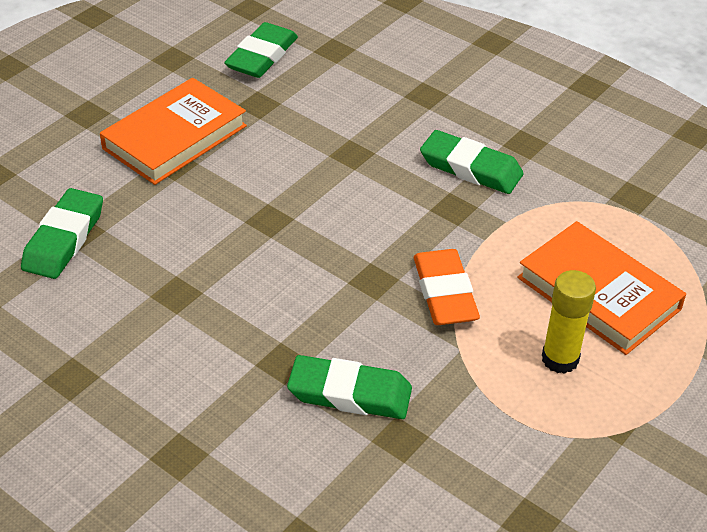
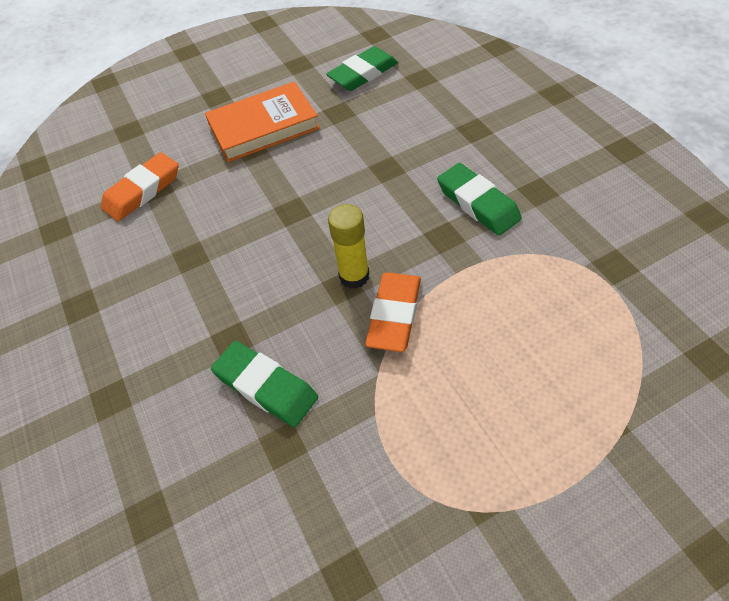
camera: 30 degrees right, 10 degrees up
green eraser [21,188,103,279] -> orange eraser [101,152,179,221]
orange book [517,221,686,355] -> none
yellow glue stick [542,270,596,374] -> yellow glue stick moved to [328,204,369,289]

